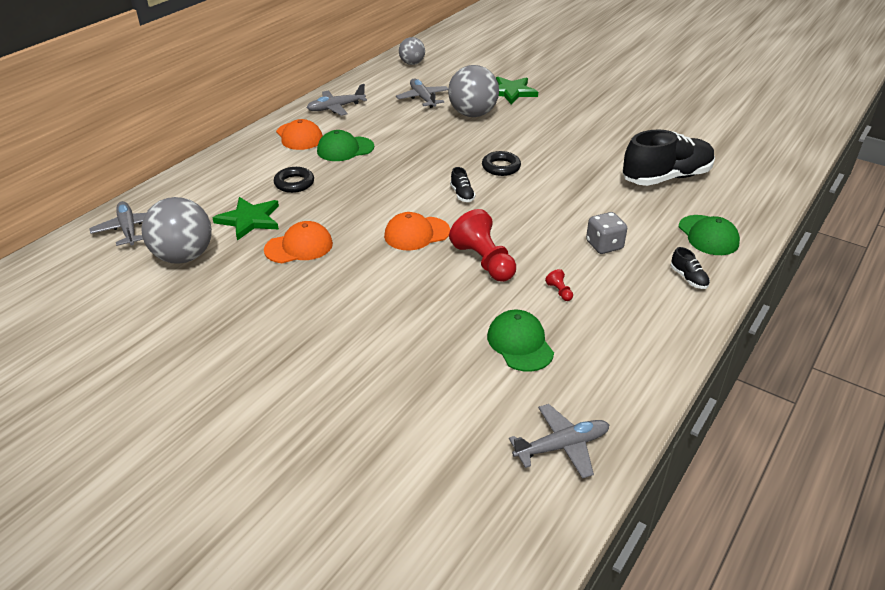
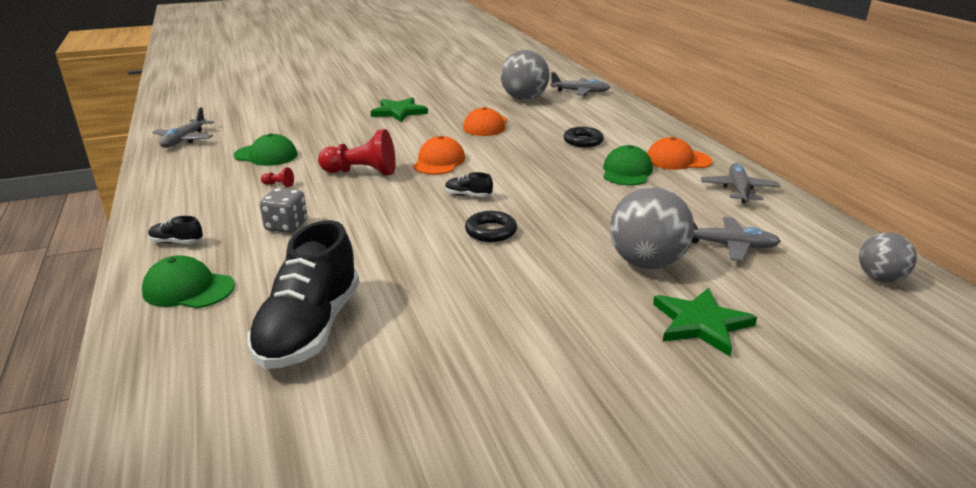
camera: 125 degrees right, 10 degrees down
green star [212,197,279,241] -> green star moved to [371,97,428,122]

